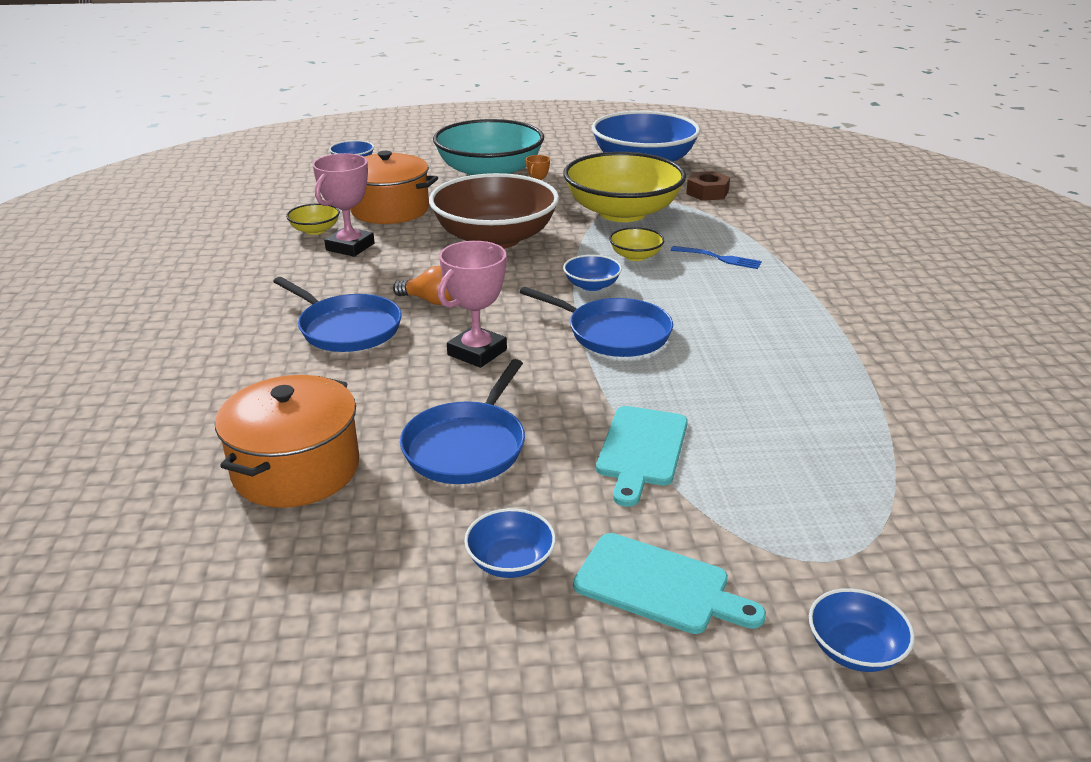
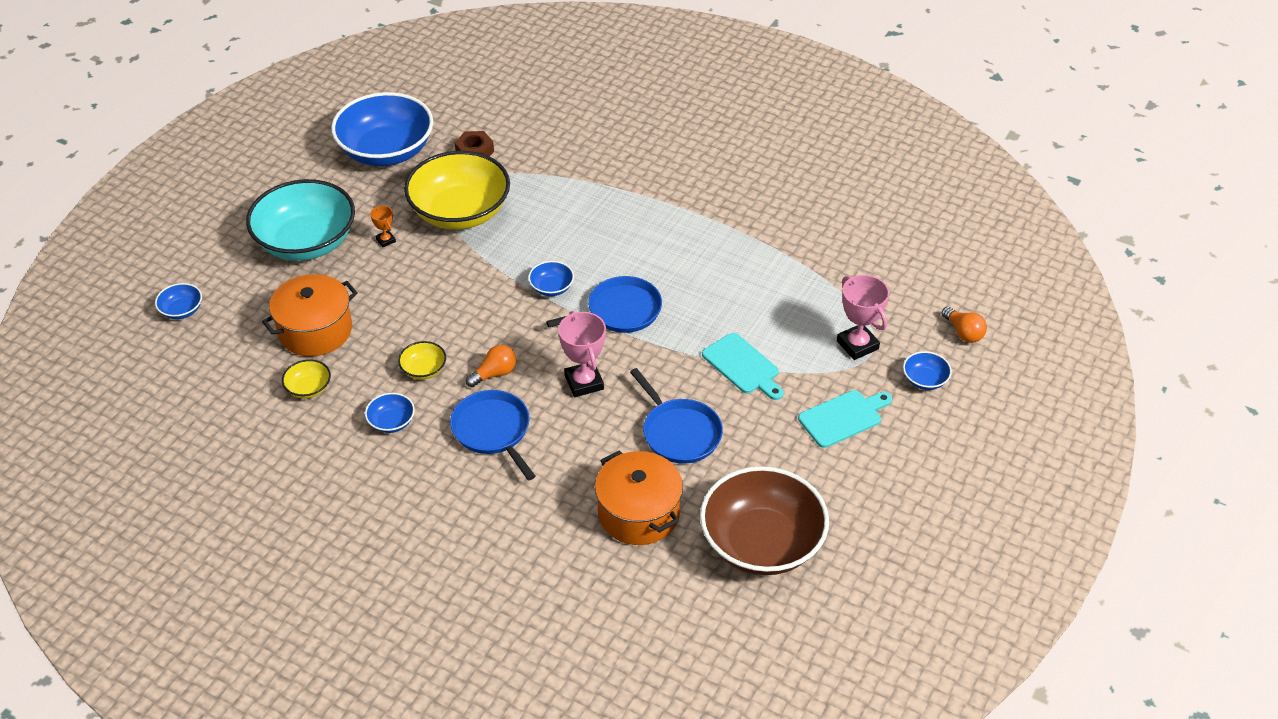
camera: 55 degrees left, 15 degrees up
blue pan [273,277,402,352] -> blue pan turned 105 degrees counterclockwise [450,390,536,480]
pink trophy [312,153,375,257] -> pink trophy moved to [837,275,890,360]
brown bowl [429,173,559,249] -> brown bowl moved to [700,466,829,575]
blue bowl [464,508,556,578] -> blue bowl moved to [365,393,415,433]
yellow bowl [609,227,665,261] -> yellow bowl moved to [398,341,446,380]
blue fork [671,246,762,269] -> none
none -> orange light bulb [941,307,987,343]

